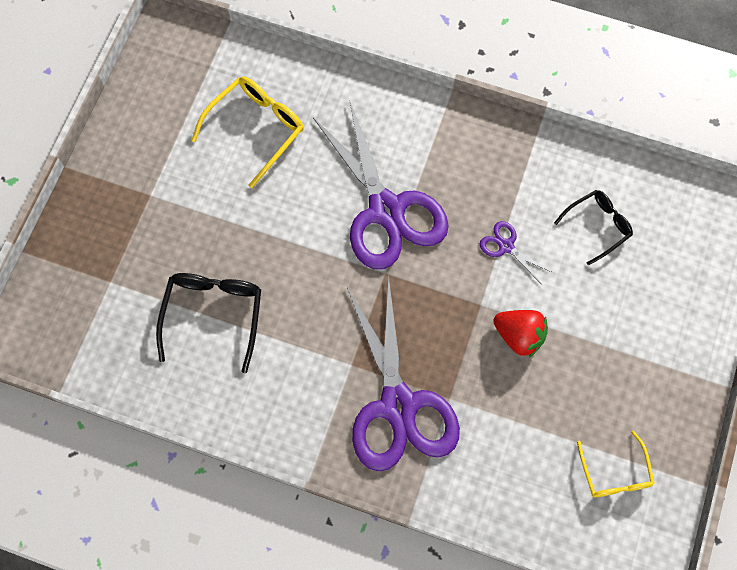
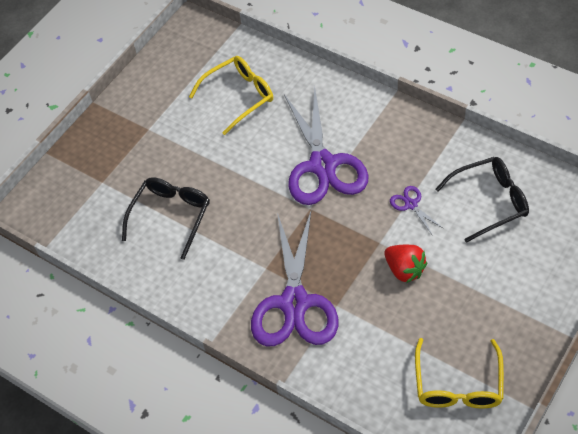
camera: 20 degrees right, 15 degrees down
black glasses [554,190,633,266] -> black glasses [435,157,529,243], size x1.53
yellow glasses [577,430,655,497] -> yellow glasses [415,338,504,409], size x1.53

